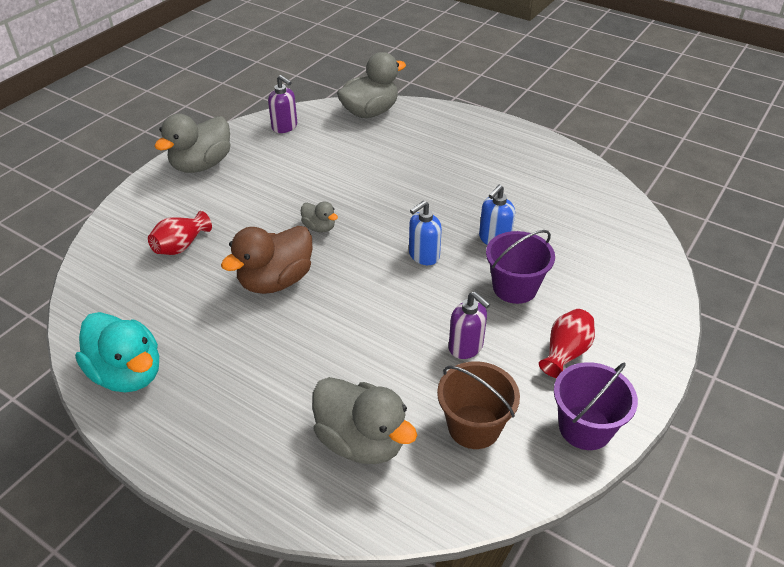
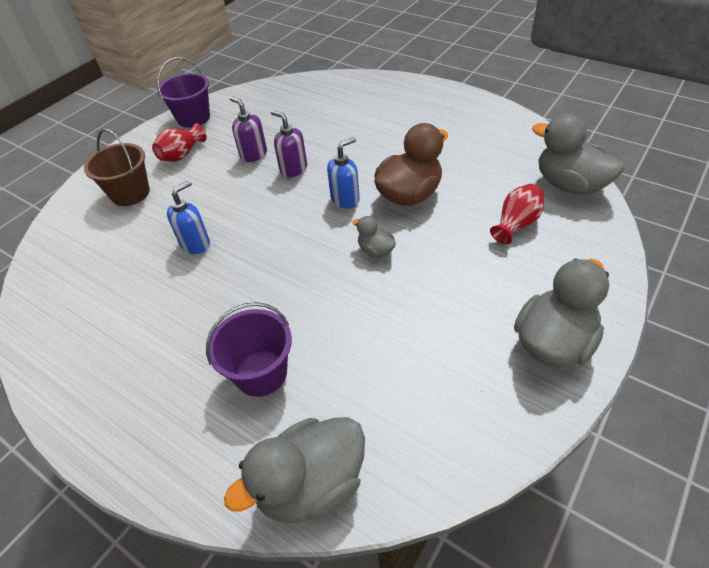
camera: 175 degrees left, 5 degrees up
turquoise duck [75,312,159,392] -> none
purple soap dispenser [268,75,297,133] -> purple soap dispenser moved to [271,110,307,177]
grey duck [312,377,417,464] -> grey duck moved to [532,114,624,195]
blue soap dispenser [409,201,442,265] -> blue soap dispenser moved to [327,137,360,208]
brown bucket [437,361,520,449] -> brown bucket moved to [84,129,150,206]
purple bucket [486,230,555,304] -> purple bucket moved to [206,302,292,397]

